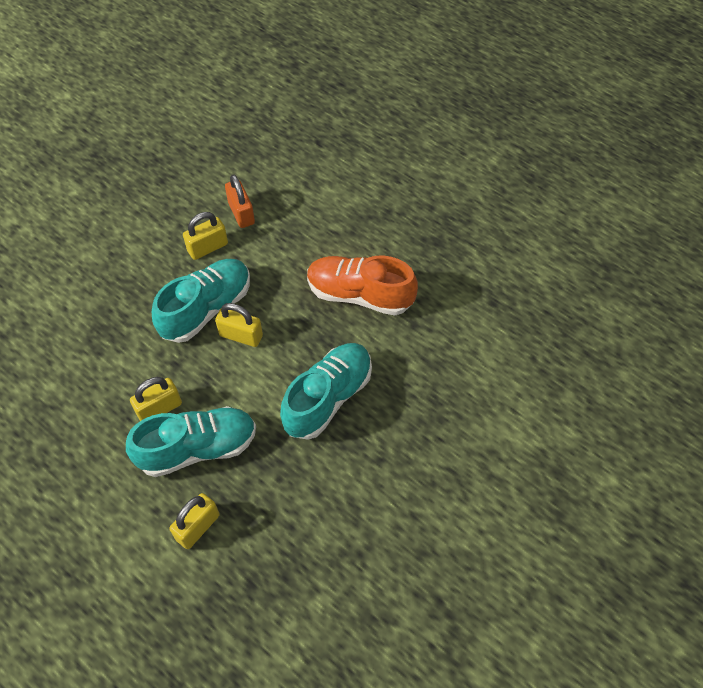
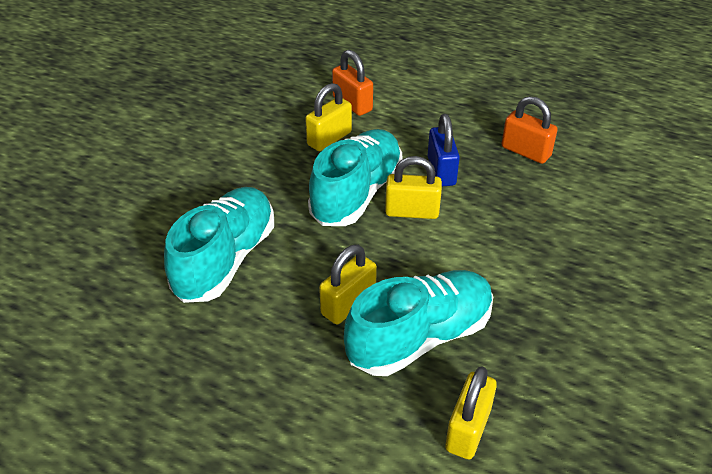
camera: 15 degrees left, 15 degrees down
turquoise shoe [280,343,372,440] -> turquoise shoe moved to [164,187,274,303]
orange shoe [307,256,418,316] -> orange padlock [502,96,558,164]
none -> blue padlock [428,114,460,186]

